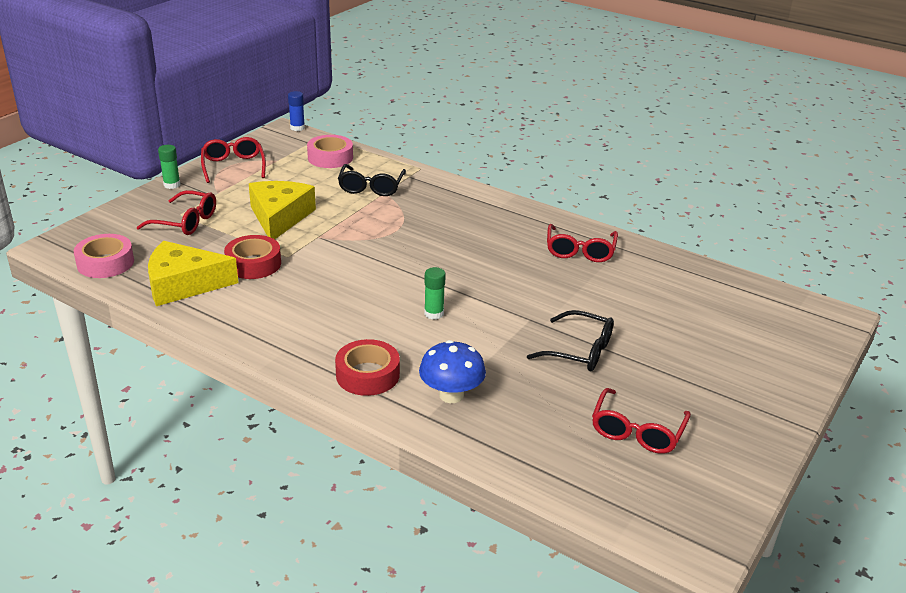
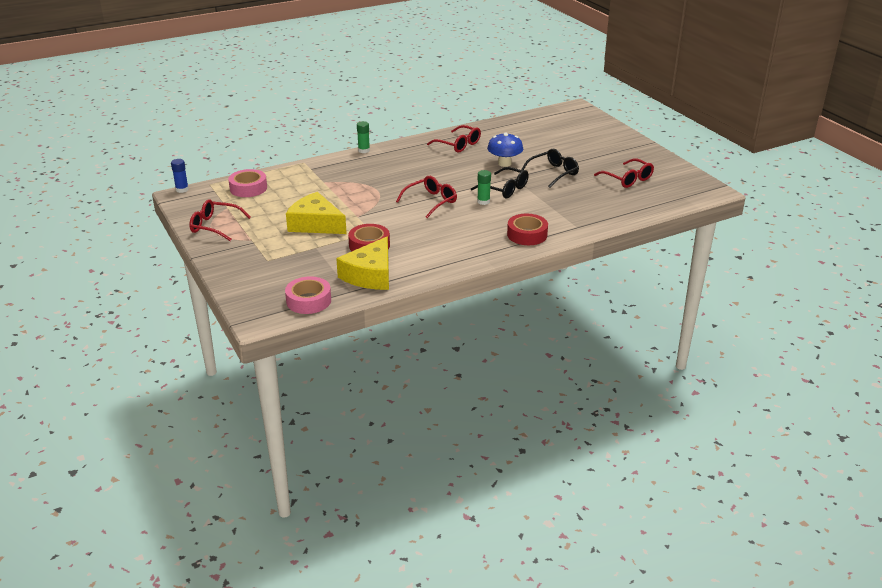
camera: 60 degrees left, 0 degrees up
red glasses [137,190,216,235] -> red glasses moved to [396,176,457,218]
green glue stick [158,145,180,189] -> green glue stick moved to [357,121,370,153]
black glasses [338,164,406,196] -> black glasses moved to [471,167,529,198]
blue mushroom [419,340,486,403] -> blue mushroom moved to [487,133,523,167]

